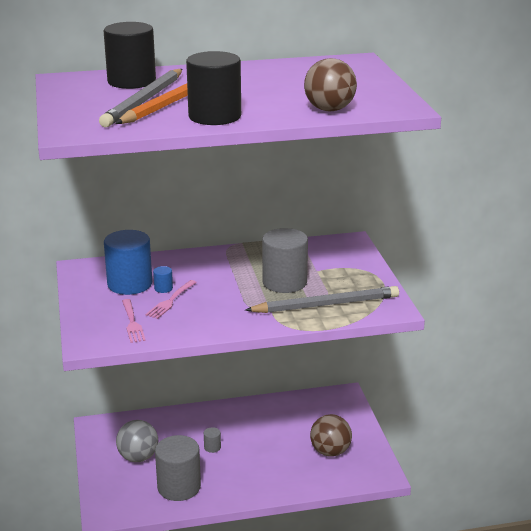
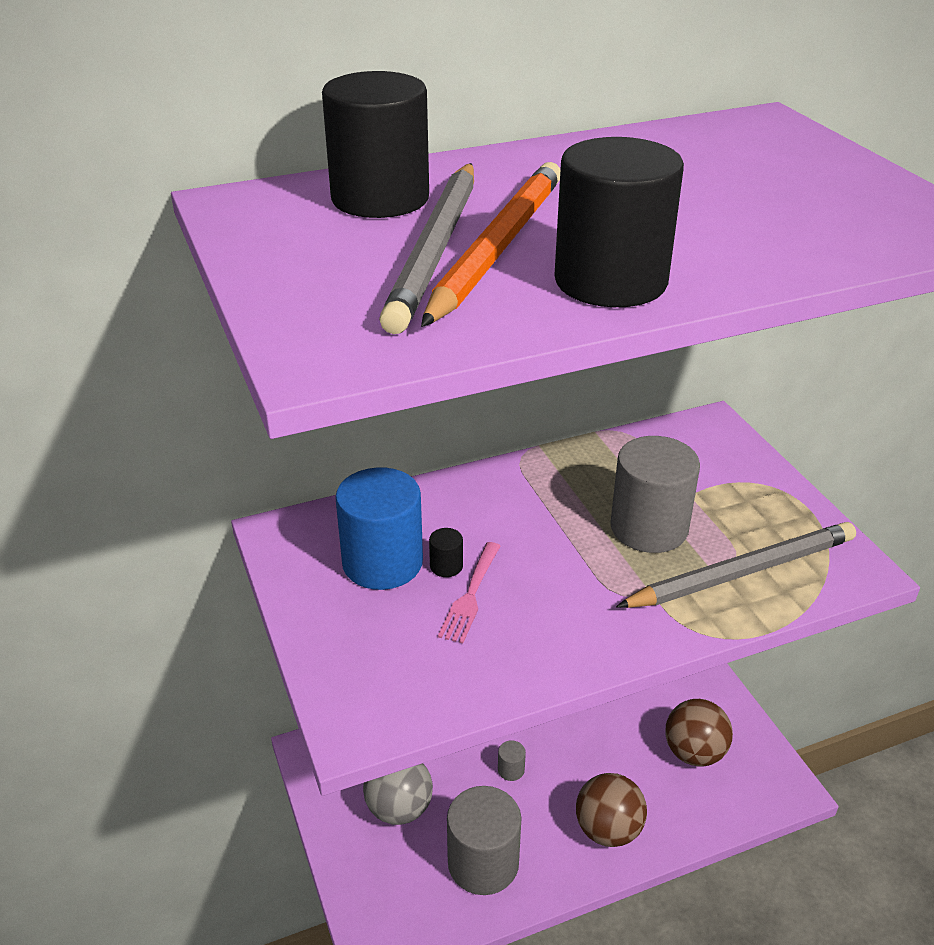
camera: 10 degrees left, 10 degrees up
pink fork [122,299,146,343] -> none
blue cylinder [153,266,173,293] -> black cylinder [429,528,463,577]
brown ball [304,58,357,111] -> brown ball moved to [576,773,647,847]

